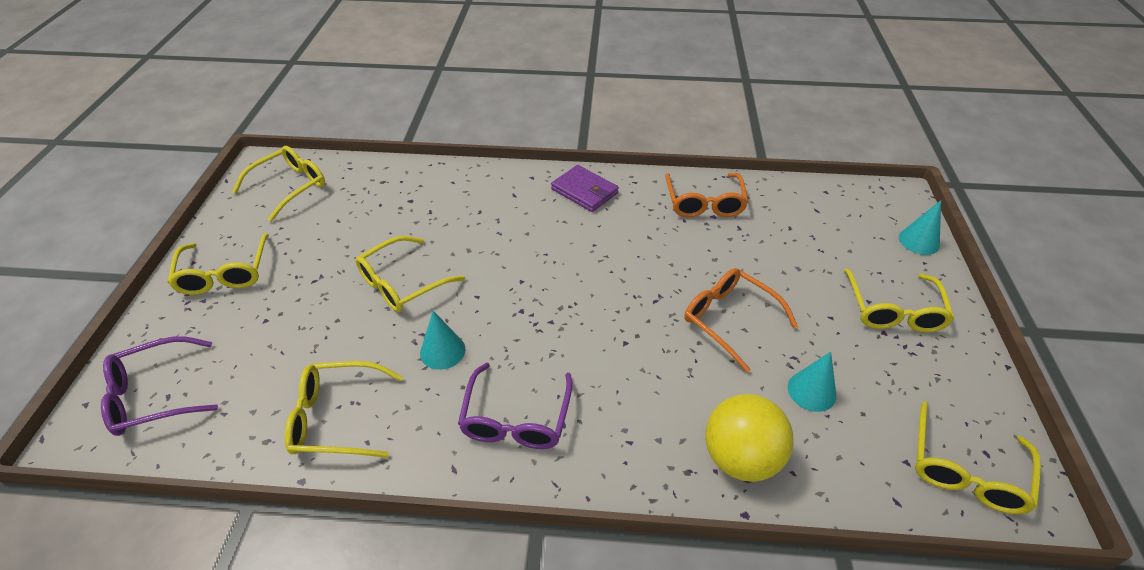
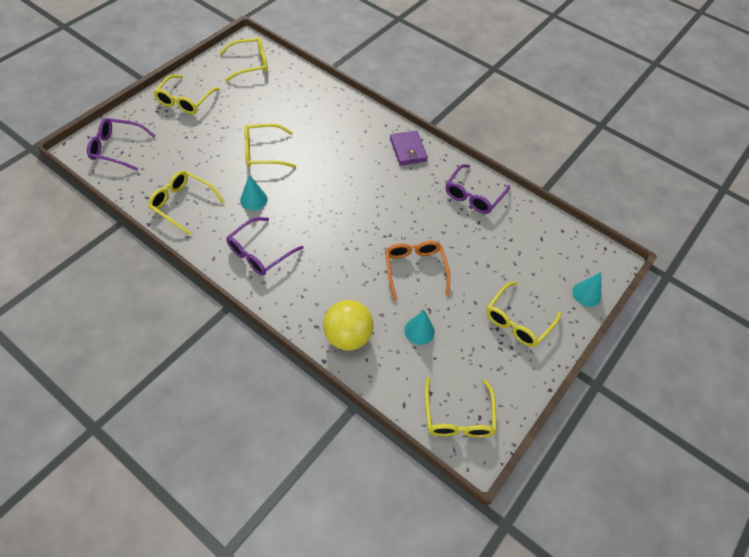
camera: 30 degrees right, 10 degrees up
orange glasses [665,173,748,217] -> purple glasses [445,164,510,214]
yellow glasses [915,401,1041,514] -> yellow glasses turned 60 degrees counterclockwise [425,377,497,438]

